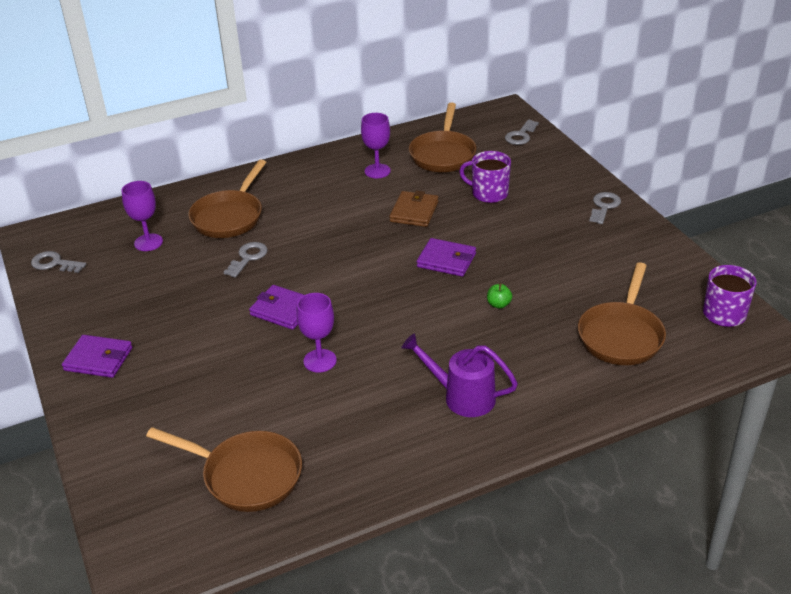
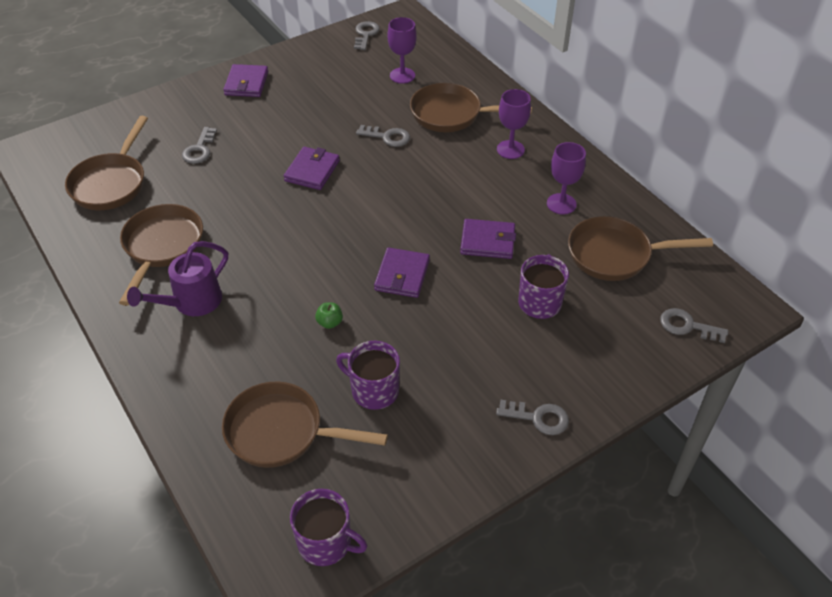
camera: 80 degrees right, 10 degrees up
purple goblet [296,293,337,373] -> purple goblet moved to [497,89,531,159]
brown wallet [390,191,438,227] -> purple wallet [460,219,516,259]
purple watering can [401,333,518,417] -> purple watering can turned 150 degrees counterclockwise [127,241,228,316]
none -> brown pan [119,204,203,306]
none -> grey key [182,127,217,164]
none -> purple mug [336,341,400,410]

